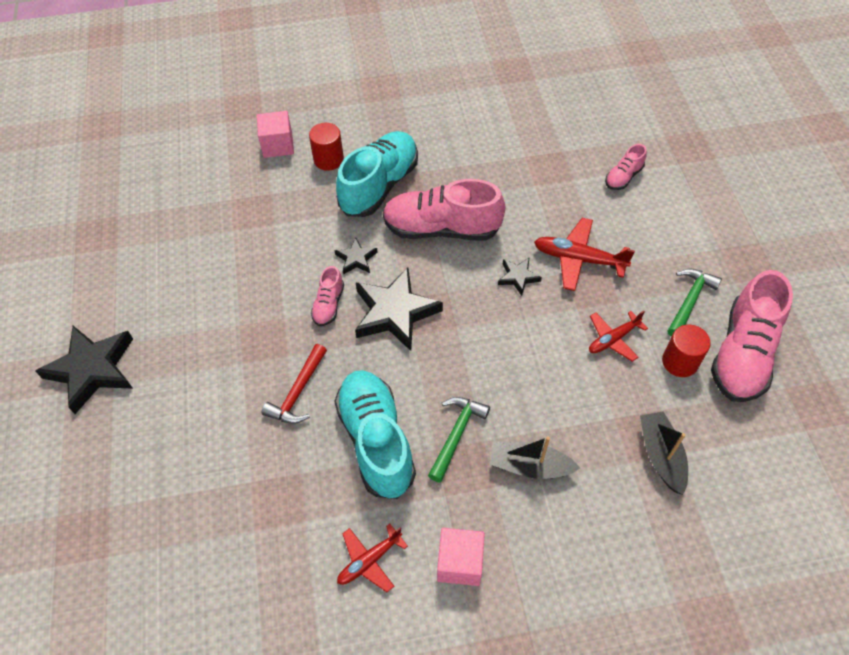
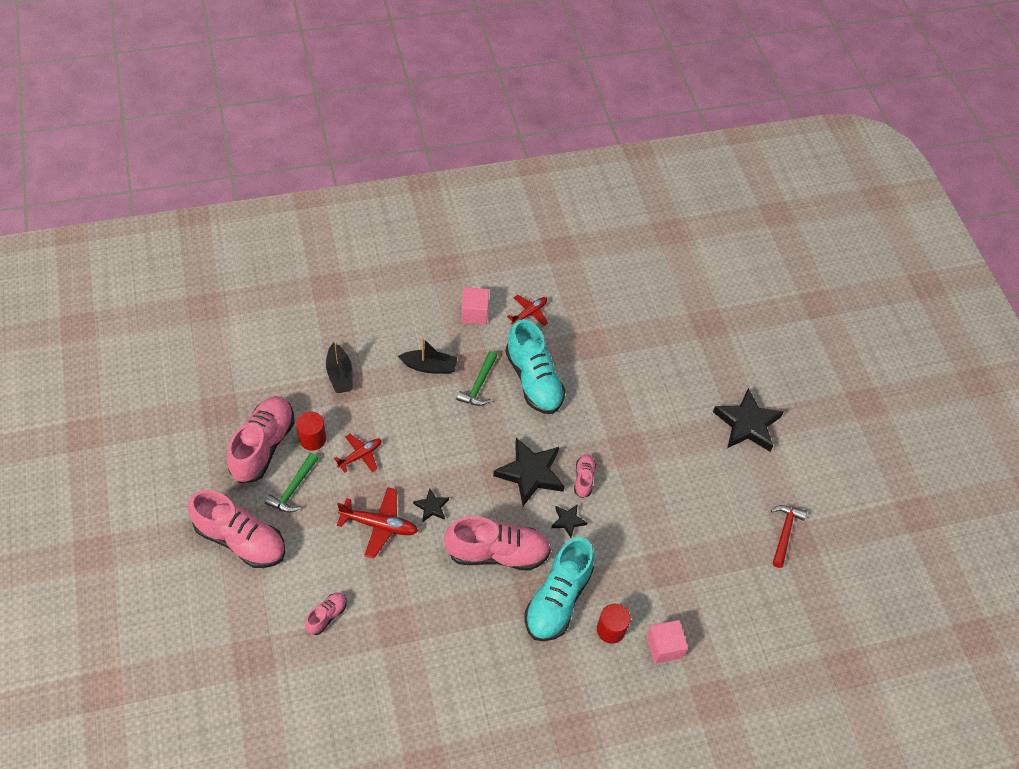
camera: 170 degrees right, 0 degrees up
red hammer [262,344,327,424] -> red hammer moved to [771,505,807,568]
none -> pink shoe [188,490,285,568]

